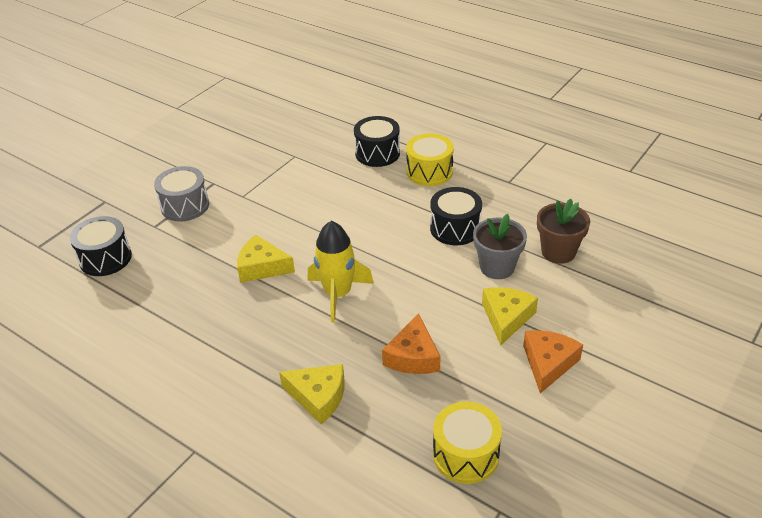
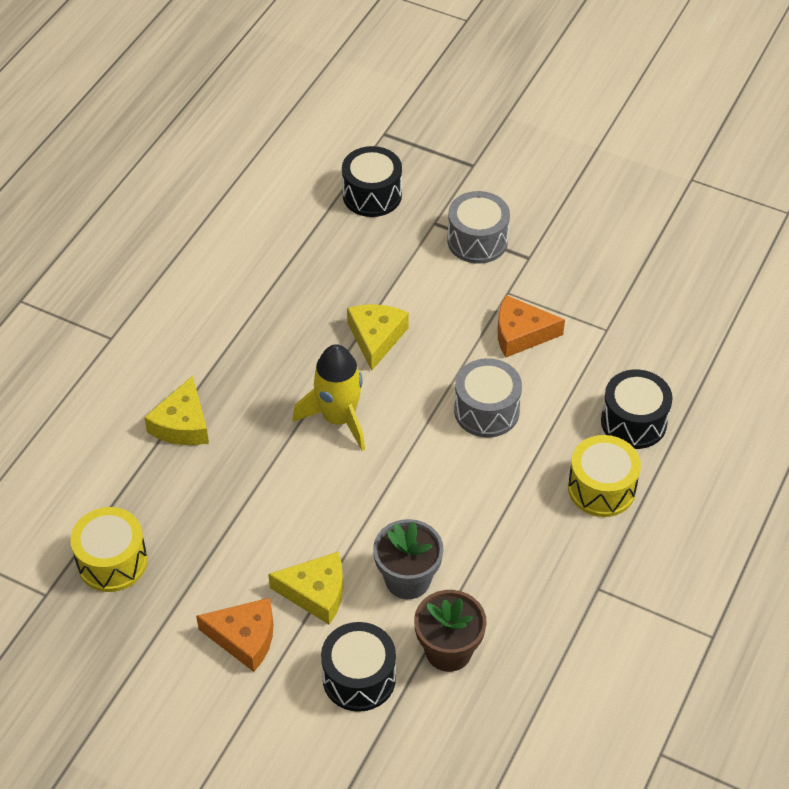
camera: 80 degrees right, 10 degrees up
orange cheese [382,313,440,374] -> orange cheese moved to [498,295,565,358]
black drum [430,187,482,245] -> black drum moved to [321,622,396,712]
none -> grey drum [454,358,522,438]

